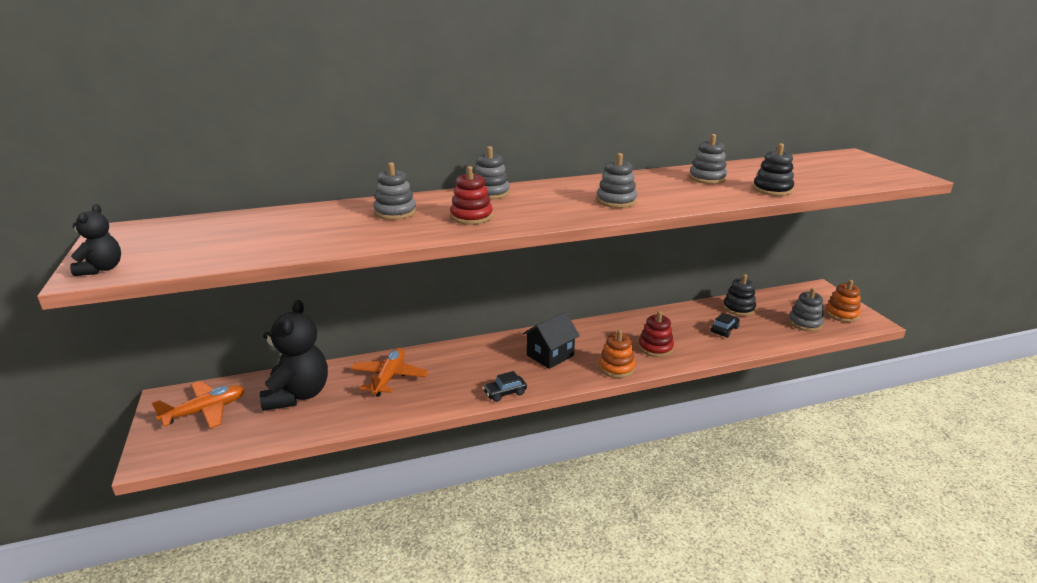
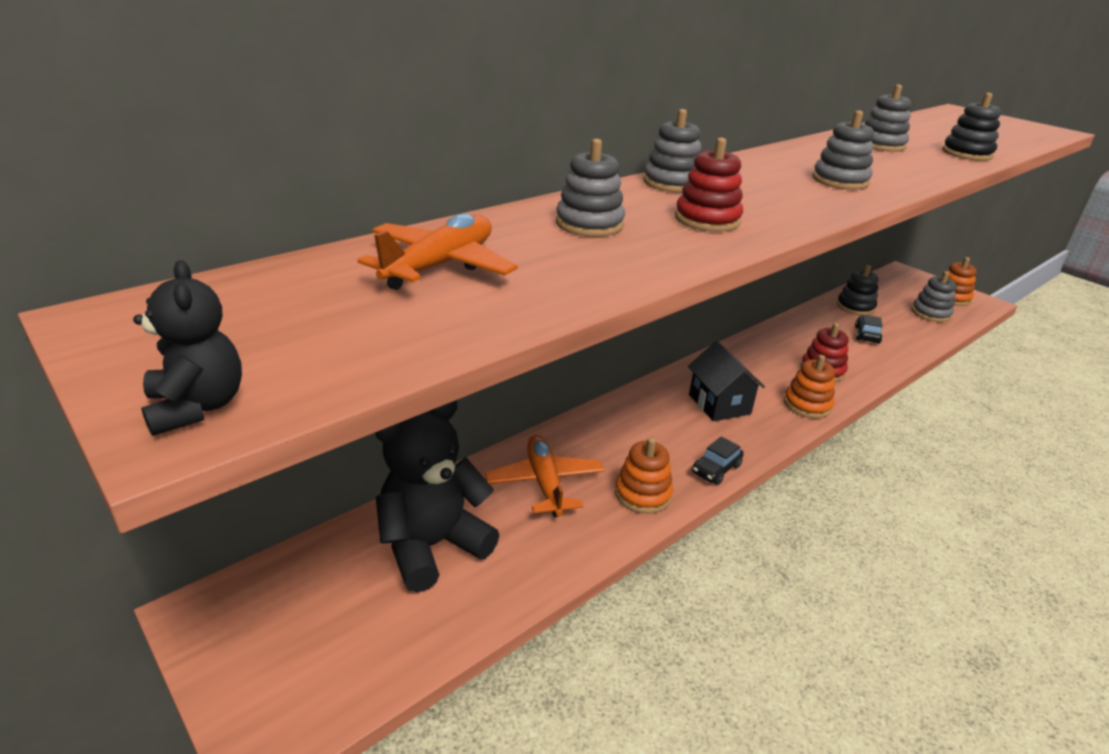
camera: 25 degrees left, 5 degrees up
orange plane [151,381,245,428] -> orange plane moved to [357,213,518,290]
black teddy bear [260,300,328,411] -> black teddy bear turned 105 degrees counterclockwise [375,400,499,592]
black house [523,312,580,369] -> black house turned 45 degrees counterclockwise [688,341,765,421]
none -> orange stacking toy [615,437,673,514]

